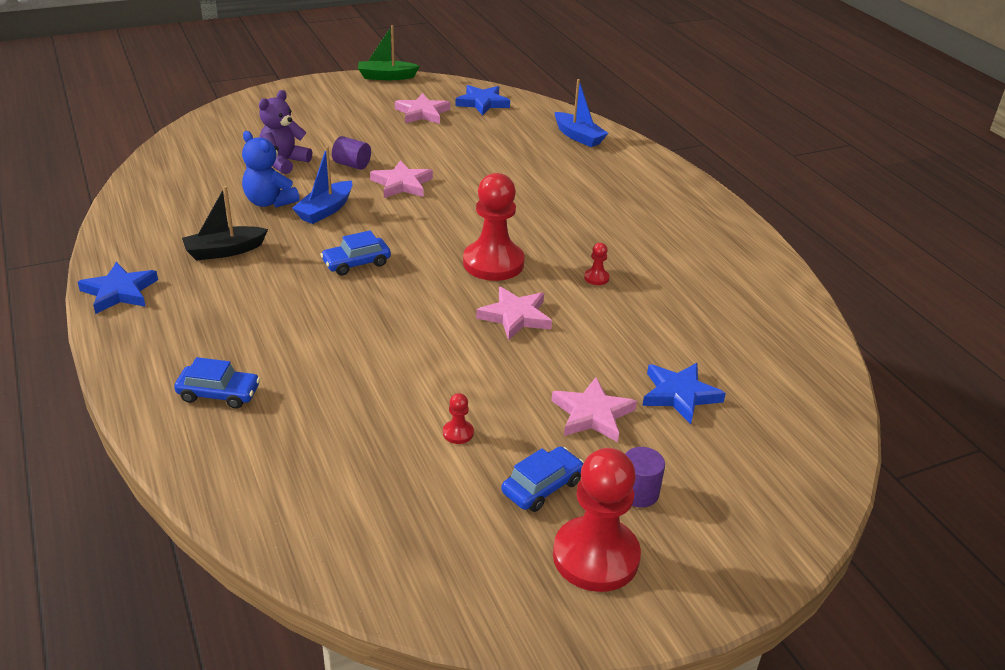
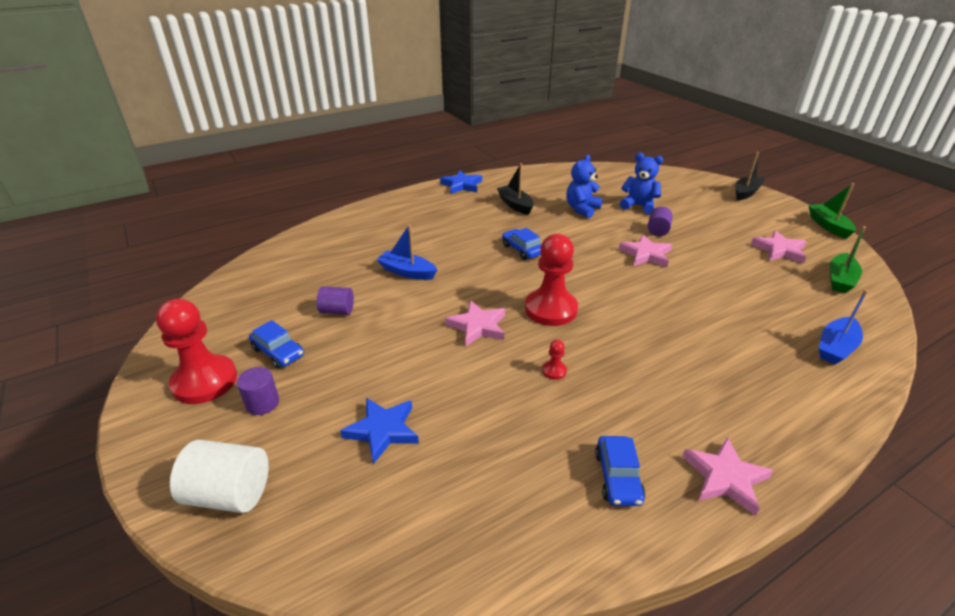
camera: 85 degrees right, 0 degrees up
blue car [174,357,260,409] -> blue car moved to [595,436,645,506]
purple teddy bear [259,90,312,174] -> blue teddy bear [620,152,663,214]
blue boat [292,146,352,224] -> blue boat moved to [376,224,437,280]
red pawn [443,393,474,444] -> purple cylinder [317,286,354,315]
blue star [455,85,510,115] -> green boat [829,226,866,293]
pink star [551,377,637,442] -> pink star moved to [682,437,773,516]
none -> white cylinder [170,440,269,513]
none -> black boat [735,152,765,200]

